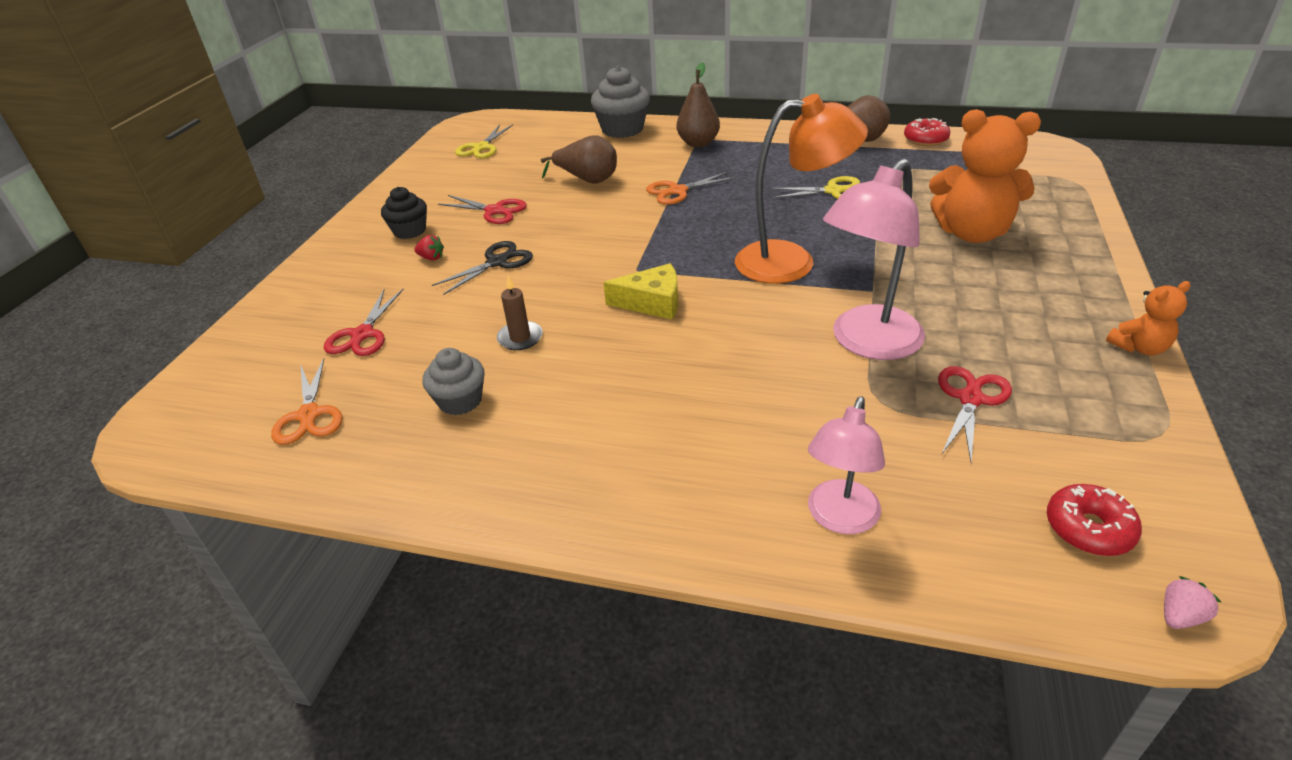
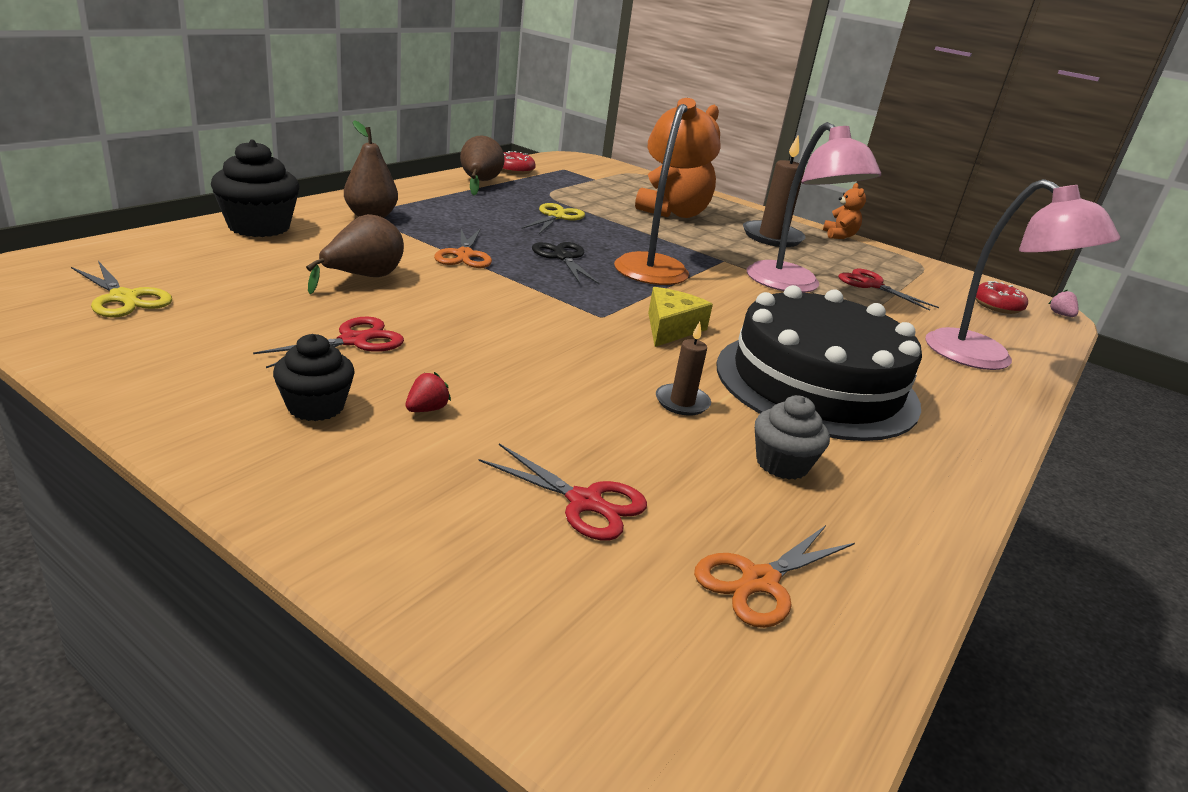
camera: 75 degrees left, 10 degrees down
orange scissors [271,358,342,445] -> orange scissors turned 135 degrees clockwise [694,525,855,628]
black scissors [432,241,533,295] -> black scissors moved to [532,242,600,285]
grey cupcake [591,66,650,138] -> black cupcake [211,140,299,237]
pink lamp [808,396,885,534] -> pink lamp [925,179,1120,370], size x1.58
none -> black cake [716,285,922,441]
none -> brown candle [743,135,806,247]

